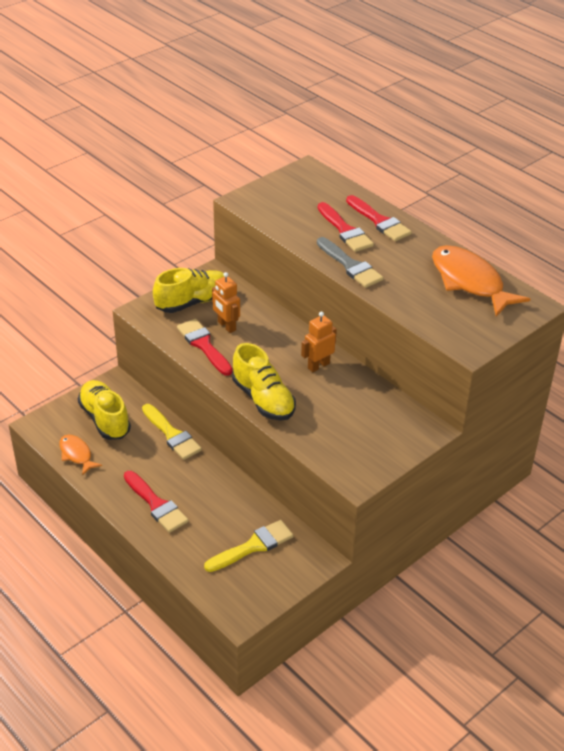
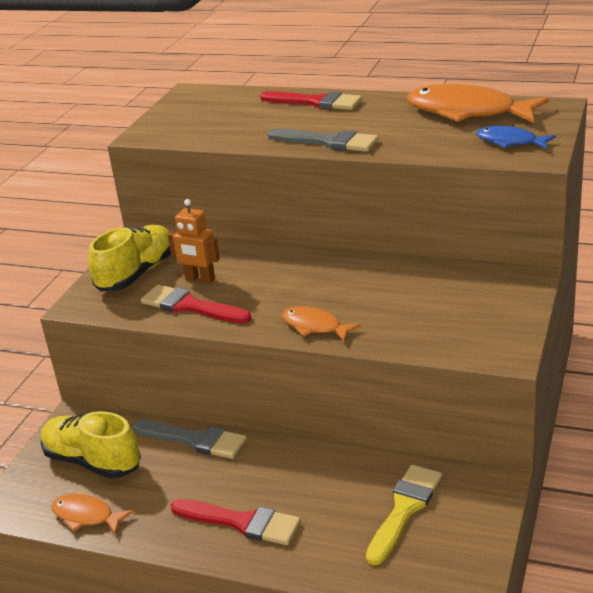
camera: 25 degrees left, 10 degrees down
yellow brush [142,404,202,460] -> grey brush [132,420,247,459]
yellow shoe [232,343,296,421] -> orange fish [282,306,361,341]
orange robot [301,312,337,372] -> none
red brush [318,202,374,252] -> none
none -> blue fish [476,126,556,149]

